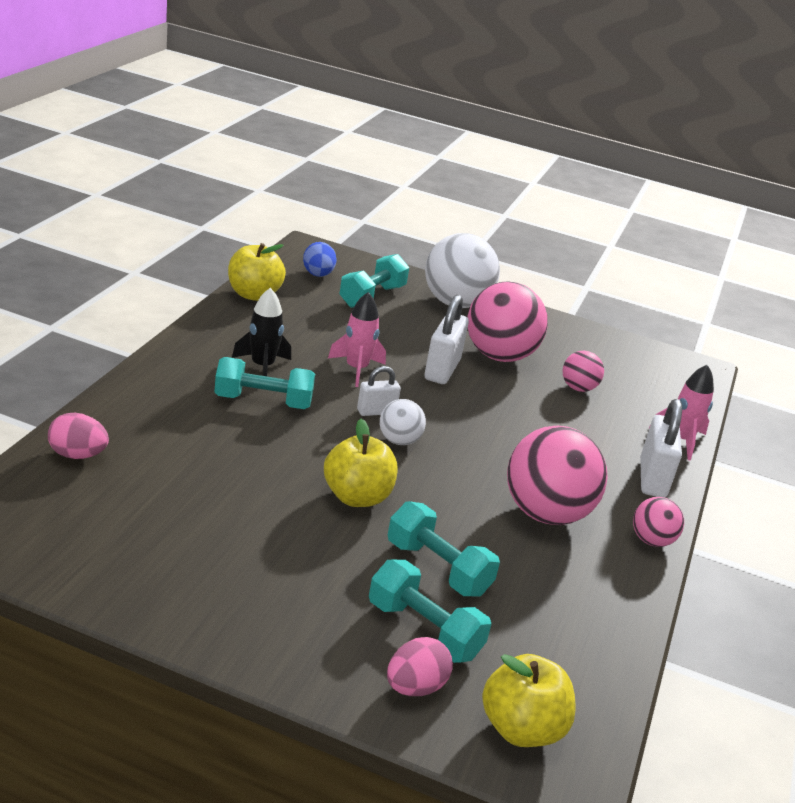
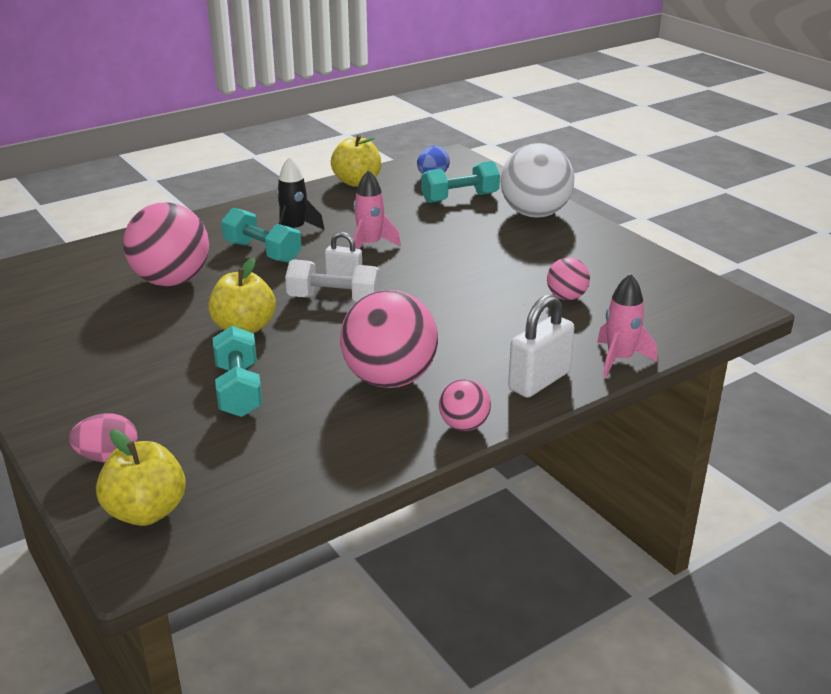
camera: 40 degrees right, 0 degrees up
pink egg [48,413,109,459] -> none
turquoise dumbbell [369,560,491,663] -> none
white ball [380,399,426,445] -> white dumbbell [285,259,381,302]
white padlock [425,295,469,384] -> none
pink ball [467,282,547,362] -> pink ball moved to [123,203,209,286]

